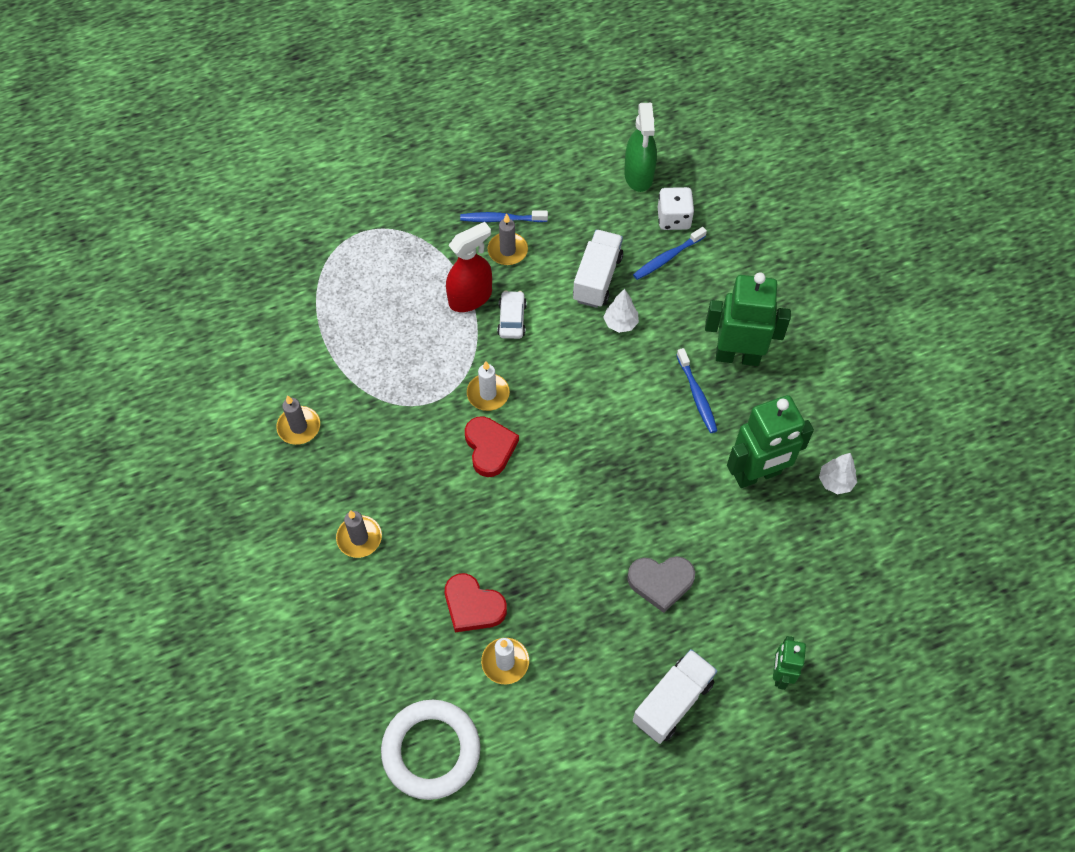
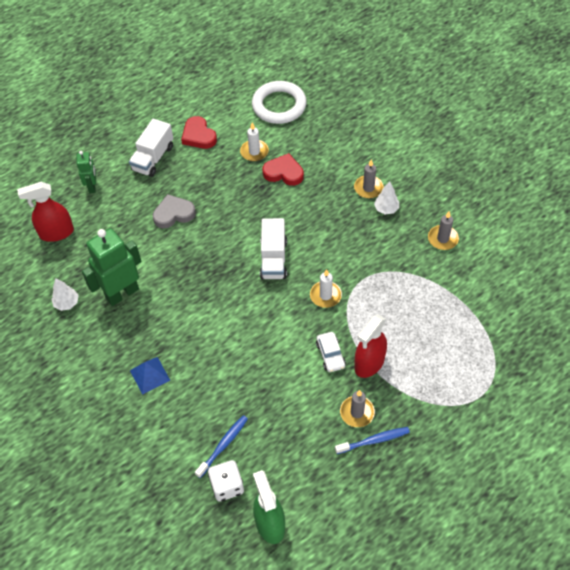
camera: 165 degrees right, 5 degrees down
red heart [465,416,519,477] -> red heart moved to [181,116,217,149]
white truck [573,230,623,308] -> white truck moved to [260,218,287,279]
white tree [603,289,639,333] -> white tree moved to [374,181,399,214]
blue toothbrush [677,348,718,433] -> none
green robot [705,272,791,366] -> blue pyramid [130,357,171,395]
none -> red spray bottle [17,182,74,242]

